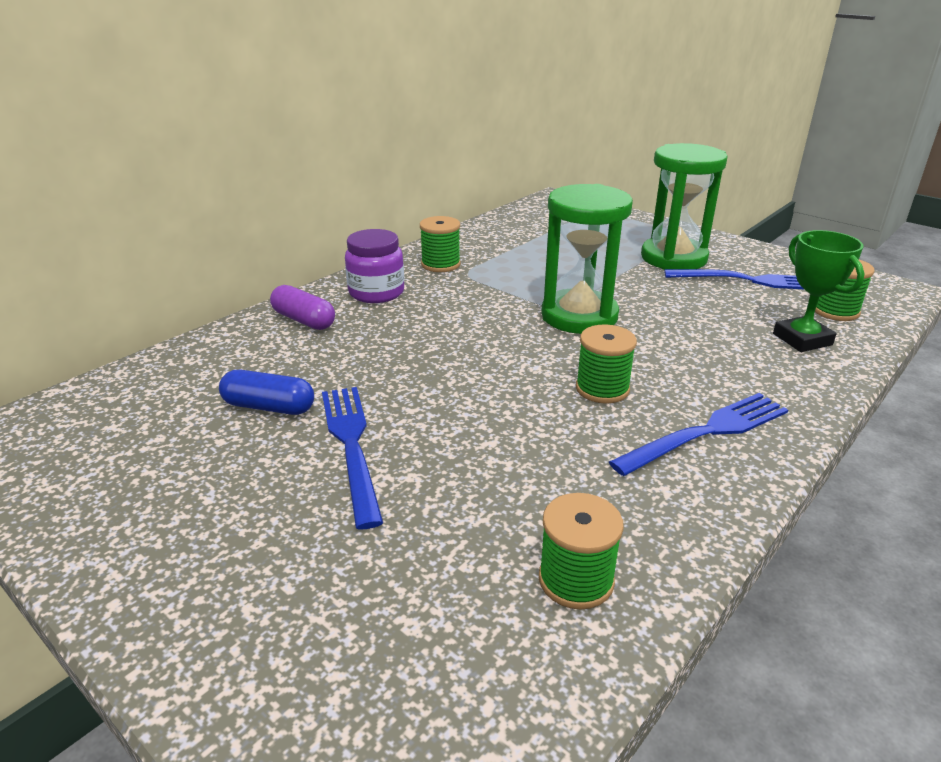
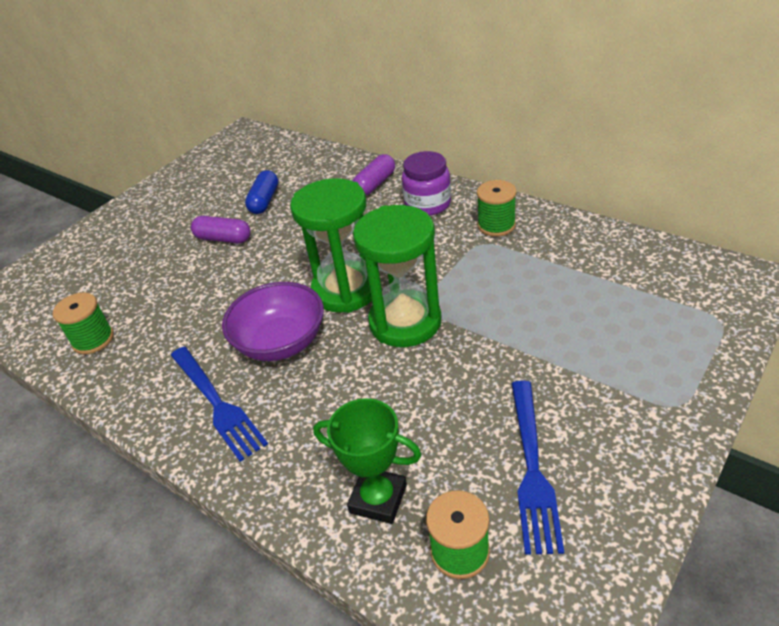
camera: 90 degrees right, 10 degrees up
blue fork [322,387,383,529] -> purple capsule [191,216,251,243]
green spool [576,324,637,404] -> purple bowl [222,282,324,361]
green hourglass [641,143,727,270] -> green hourglass moved to [290,178,372,313]
green trophy [773,230,865,352] -> green trophy turned 45 degrees clockwise [313,398,422,524]

